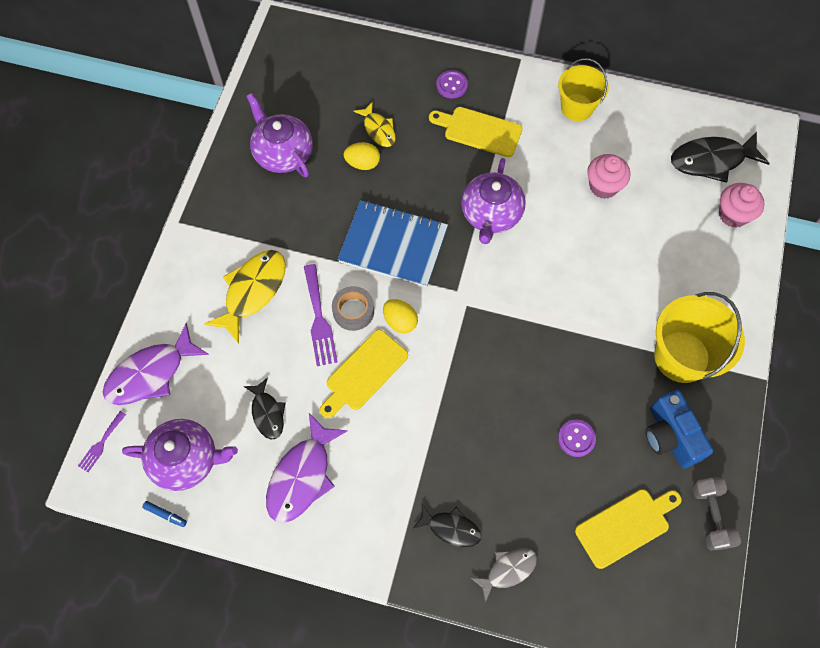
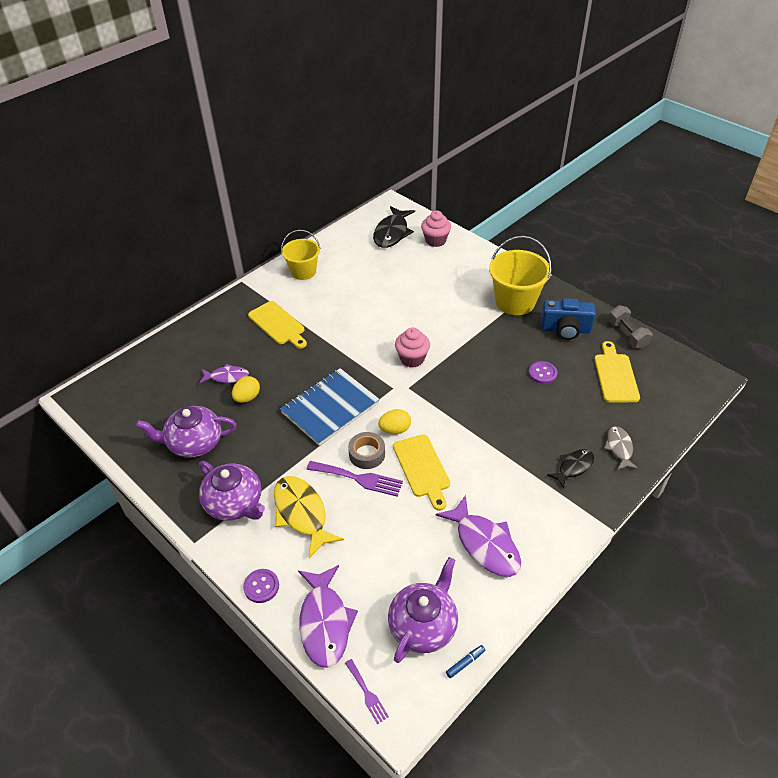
camera: 60 degrees left, 20 degrees down
black fish [244,377,286,440] -> none
yellow fish [354,102,396,147] -> purple fish [199,364,249,384]
yellow cutting board [429,107,522,157] -> yellow cutting board turned 90 degrees counterclockwise [248,301,307,349]
purple button [436,70,468,98] -> purple button moved to [243,569,279,603]
purple teapot [461,158,526,244] -> purple teapot moved to [199,461,265,521]
pink cupcake [587,154,630,199] -> pink cupcake moved to [395,327,430,368]
grey dumbbell [692,477,741,551] -> grey dumbbell turned 45 degrees clockwise [608,305,653,349]

